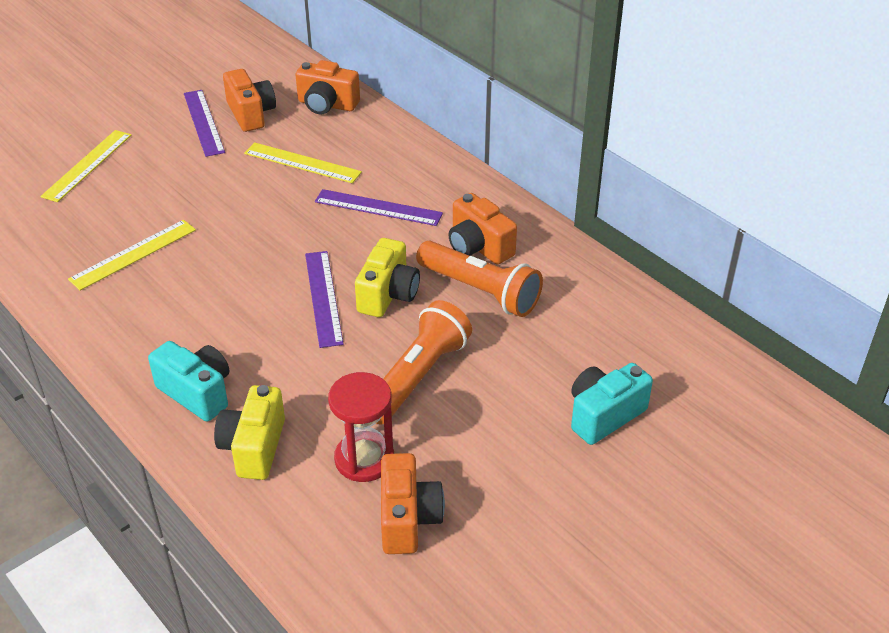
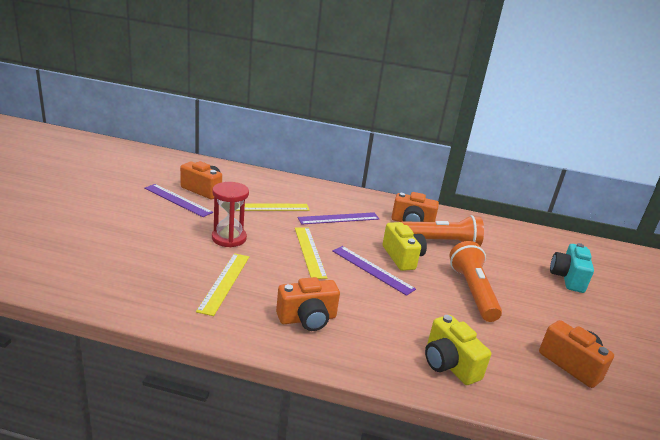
camera: 40 degrees left, 15 degrees down
yellow ruler [40,130,132,202] -> yellow ruler moved to [295,227,327,279]
turquoise camera [148,341,229,422] -> none
orange camera [295,60,360,114] -> orange camera moved to [276,277,340,331]
red hourglass [328,372,394,482] -> red hourglass moved to [212,182,249,247]

